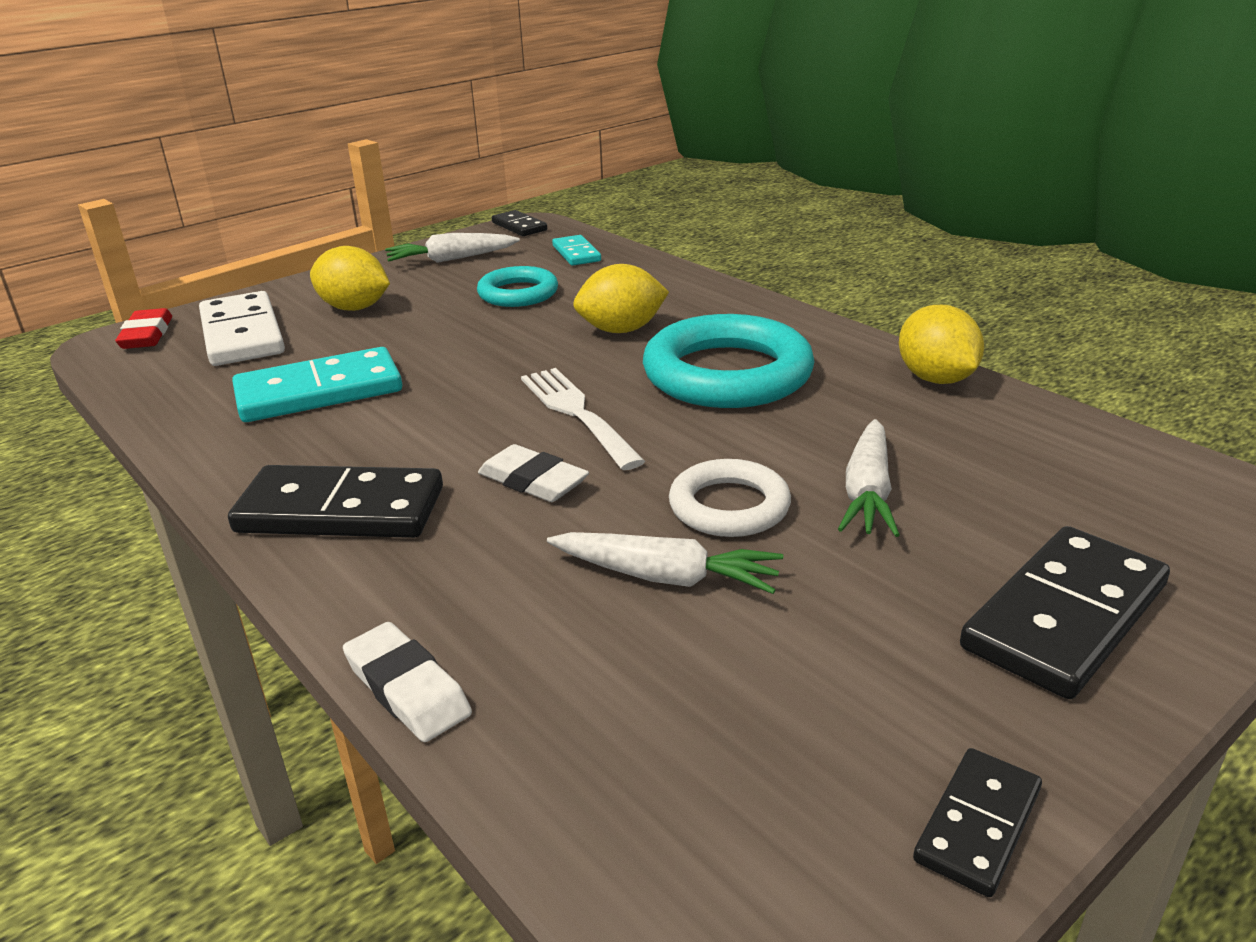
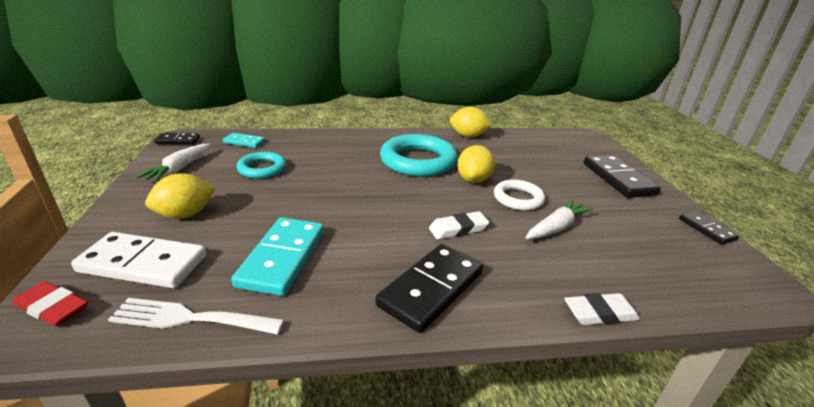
camera: 60 degrees left, 0 degrees up
white fork [521,368,645,470] -> white fork moved to [108,298,284,334]
yellow lemon [573,264,669,333] -> yellow lemon moved to [458,145,495,183]
white carrot [838,419,900,537] -> none

